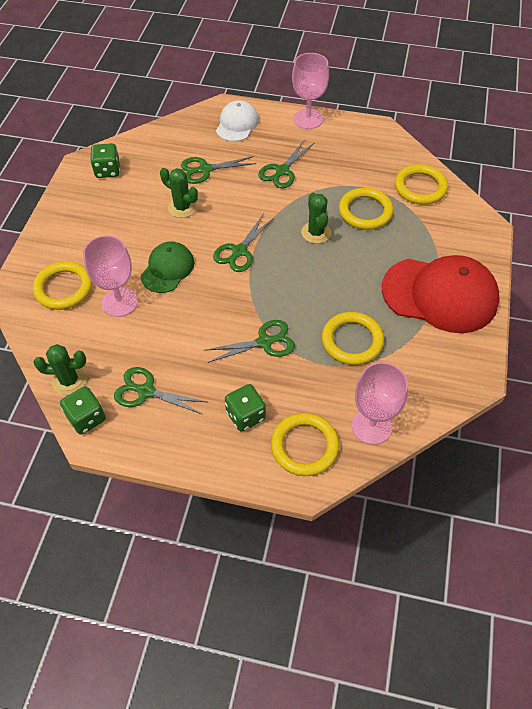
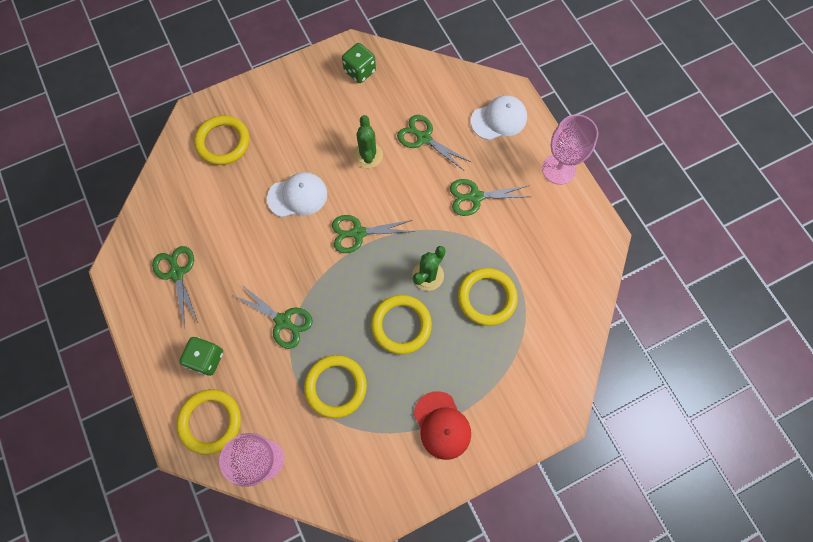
camera: 50 degrees right, 15 degrees up
green cactus [33,344,87,395] -> none
green dice [60,386,106,435] -> none
pink goblet [83,235,138,317] -> none
green cap [141,242,194,293] -> white cap [267,172,327,217]
red cap [382,255,500,333] -> red cap [414,391,471,460], size x0.55
yellow ring [395,164,448,205] -> yellow ring moved to [371,295,432,354]

